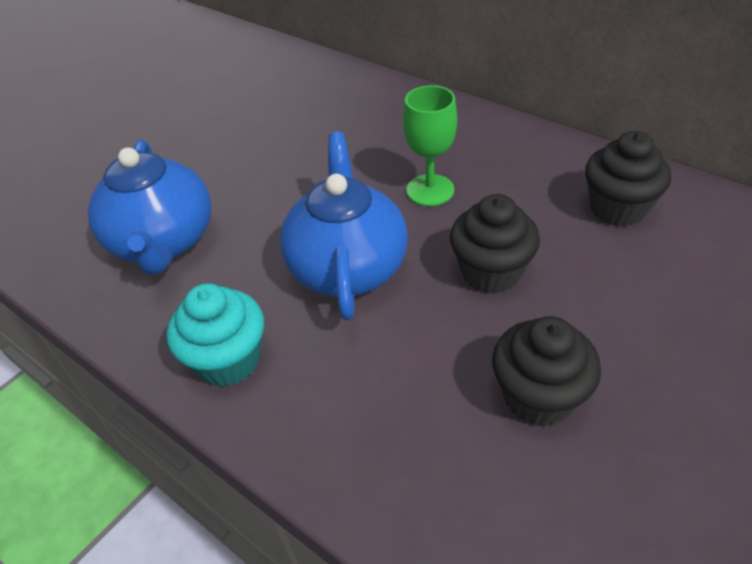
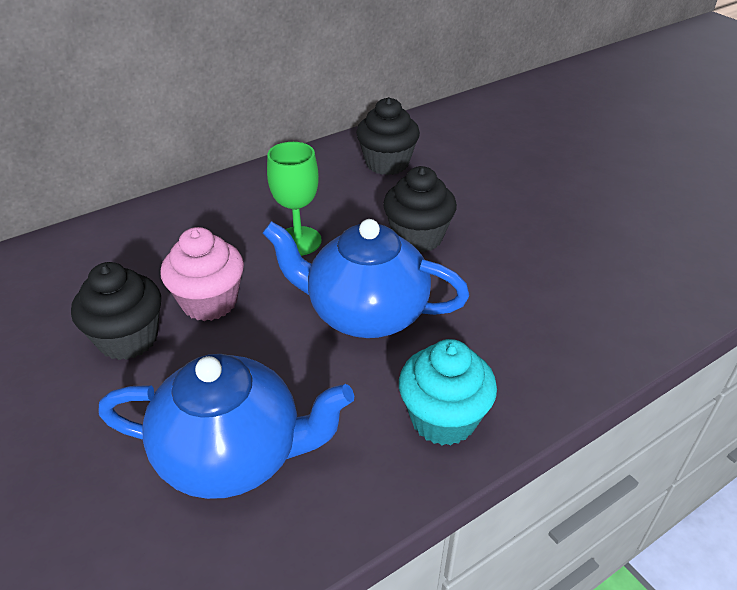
camera: 75 degrees left, 5 degrees down
black cupcake [492,316,601,427] -> black cupcake moved to [71,262,161,360]
none -> pink cupcake [160,227,244,321]

